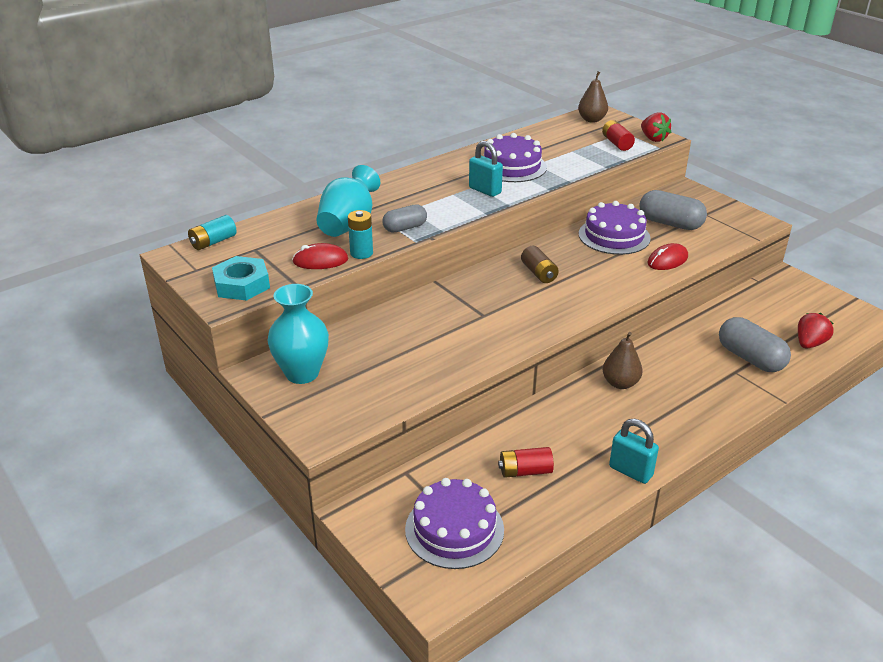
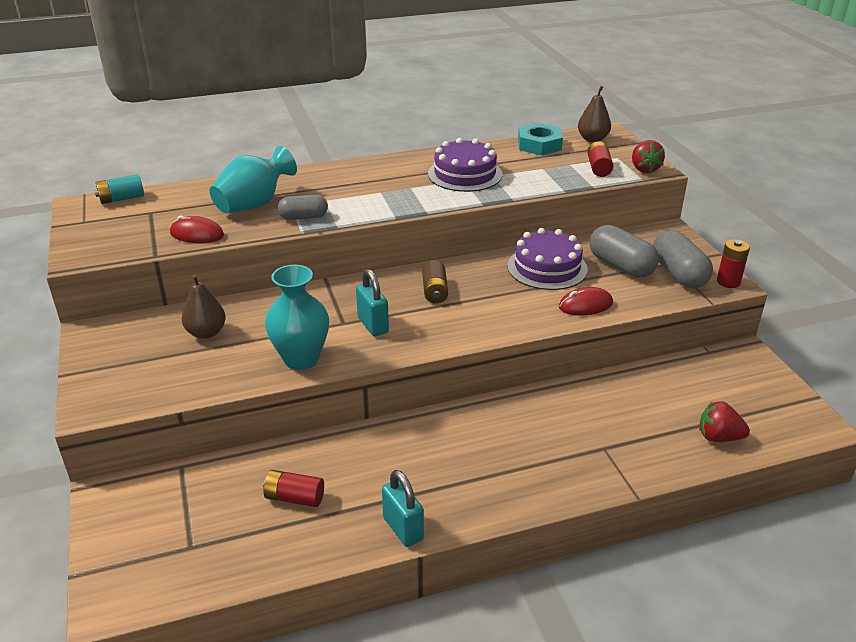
camera: 20 degrees right, 0 degrees up
turquoise nut [212,256,270,301] -> turquoise nut moved to [518,123,563,156]
turquoise vase [267,284,329,384] -> turquoise vase moved to [265,265,329,370]
turquoise battery [348,210,373,259] -> none
purple cake [405,478,504,569] -> none
turquoise padlock [469,141,503,197] -> turquoise padlock moved to [356,269,389,336]
brown pear [603,332,643,389] -> brown pear moved to [182,274,226,339]
grey capsule [719,317,791,372] -> grey capsule moved to [653,230,713,288]
red strawberry [798,313,834,349] -> red strawberry turned 135 degrees counterclockwise [699,401,750,442]
none -> red battery [717,239,750,288]

